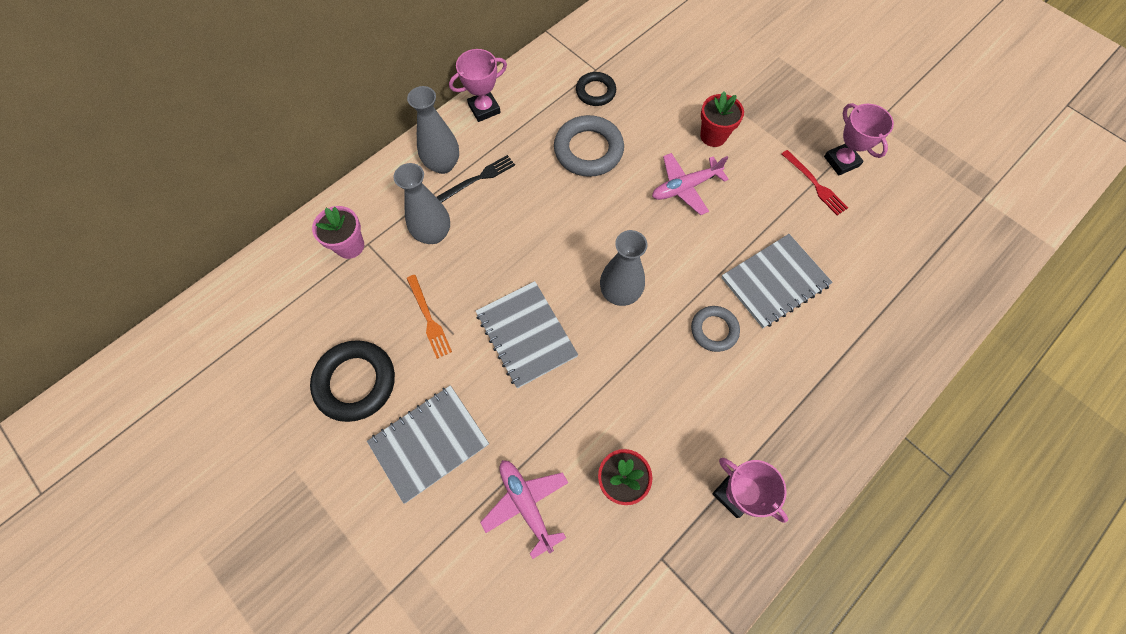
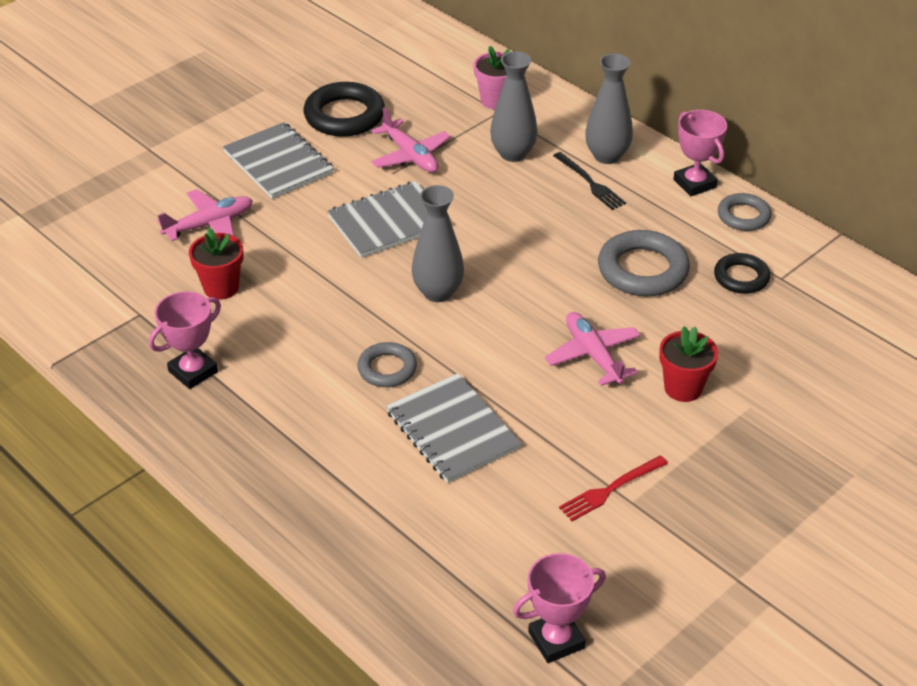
camera: 90 degrees right, 25 degrees down
orange fork [407,275,452,359] -> pink plane [371,107,451,173]
pink trophy [824,103,894,175] -> pink trophy moved to [513,553,606,663]
none -> grey ring [718,193,771,231]

